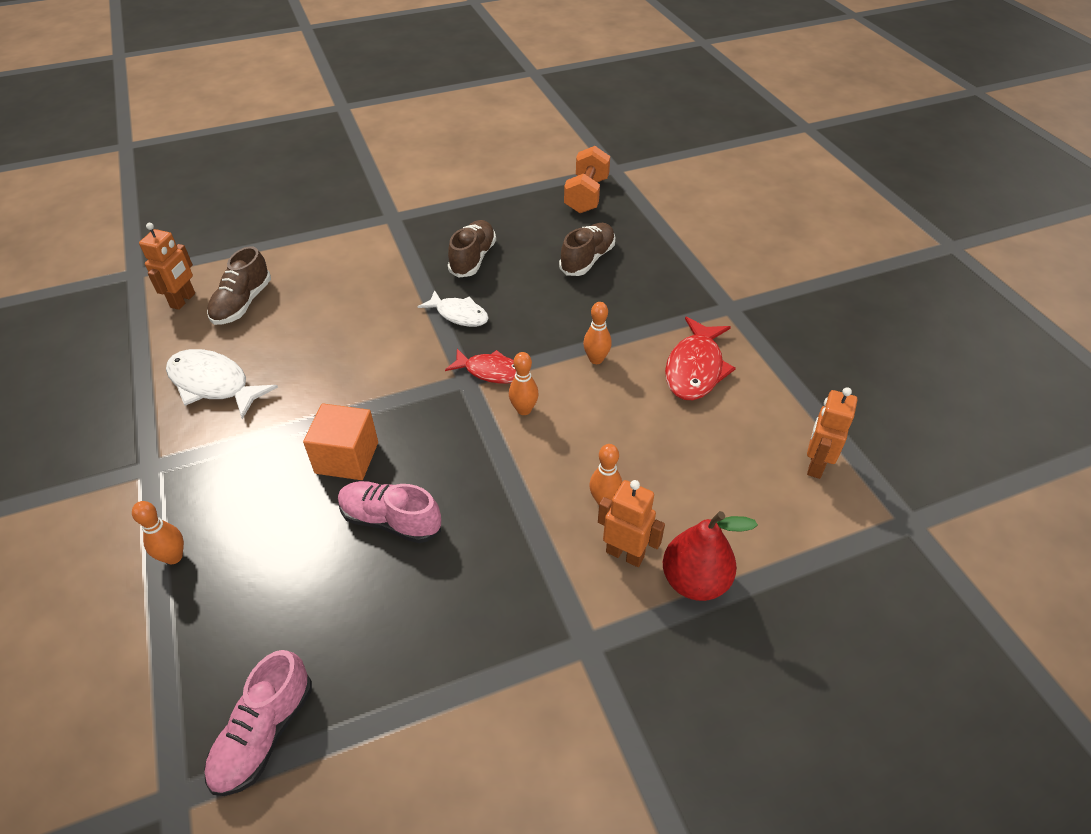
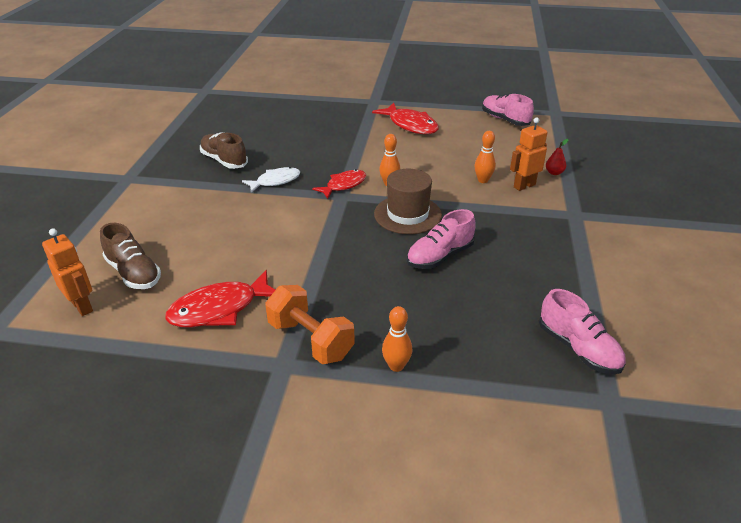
camera: 60 degrees left, 10 degrees down
white fish [166,349,278,419] -> red fish [165,270,276,327]
orange cube [303,403,378,480] -> none
brown shoe [559,223,615,276] -> none
orange dumbbell [564,146,610,213] -> orange dumbbell moved to [265,285,355,364]
orange bowling pin [583,302,612,364] -> none
red pear [663,511,758,601] -> red pear [546,139,568,175], size x0.49
orange robot [807,387,857,479] -> pink shoe [482,94,534,126]
none -> brown hat [374,169,442,234]

